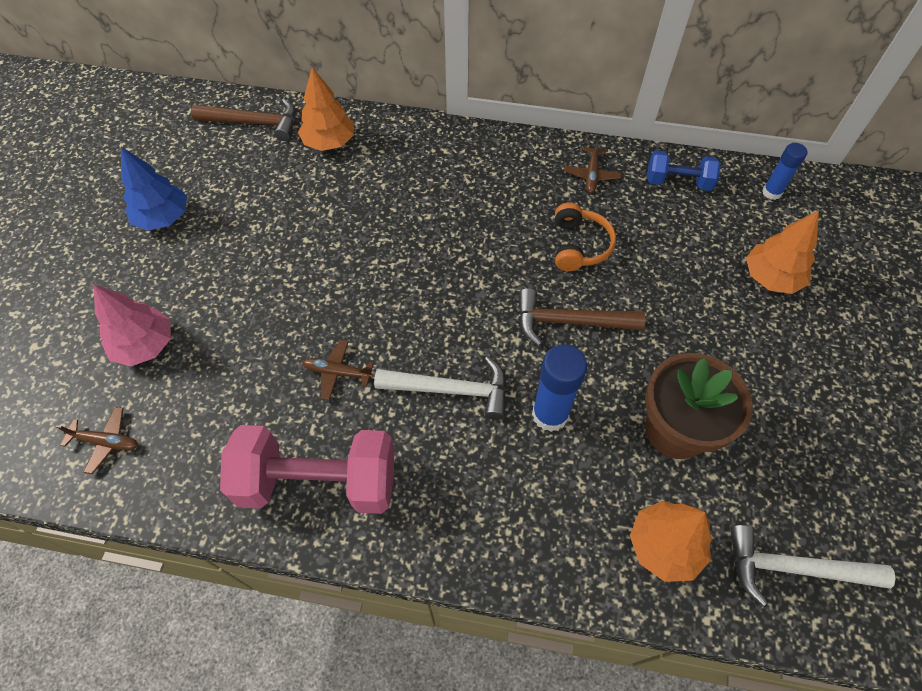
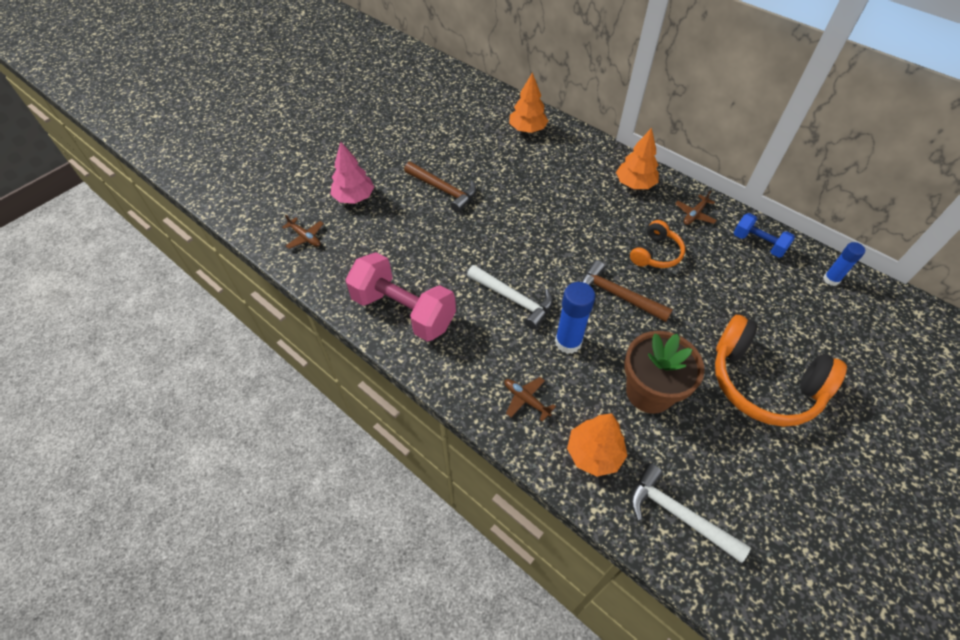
camera: 30 degrees right, 5 degrees down
blue tree [121,147,187,231] -> none
brown hammer [191,99,296,141] -> brown hammer moved to [404,162,477,213]
brown plane [302,340,374,400] -> brown plane moved to [504,377,556,422]
orange tree [746,211,819,294] -> orange tree moved to [616,128,659,189]
none -> orange headphones [715,315,847,427]

